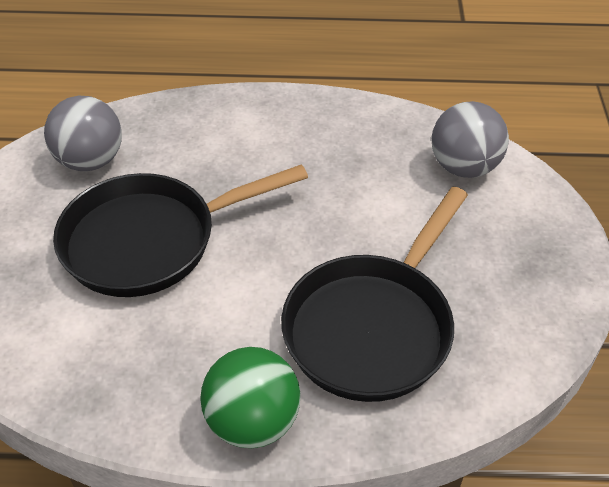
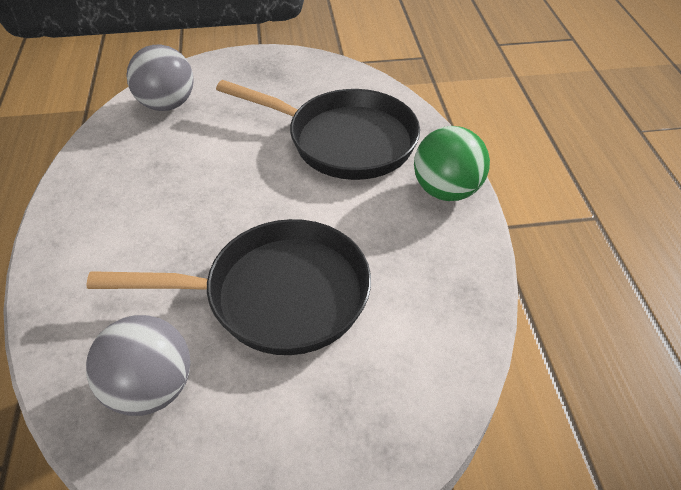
camera: 100 degrees left, 0 degrees up
black pan [53,164,308,297] -> black pan turned 60 degrees counterclockwise [87,219,371,355]

